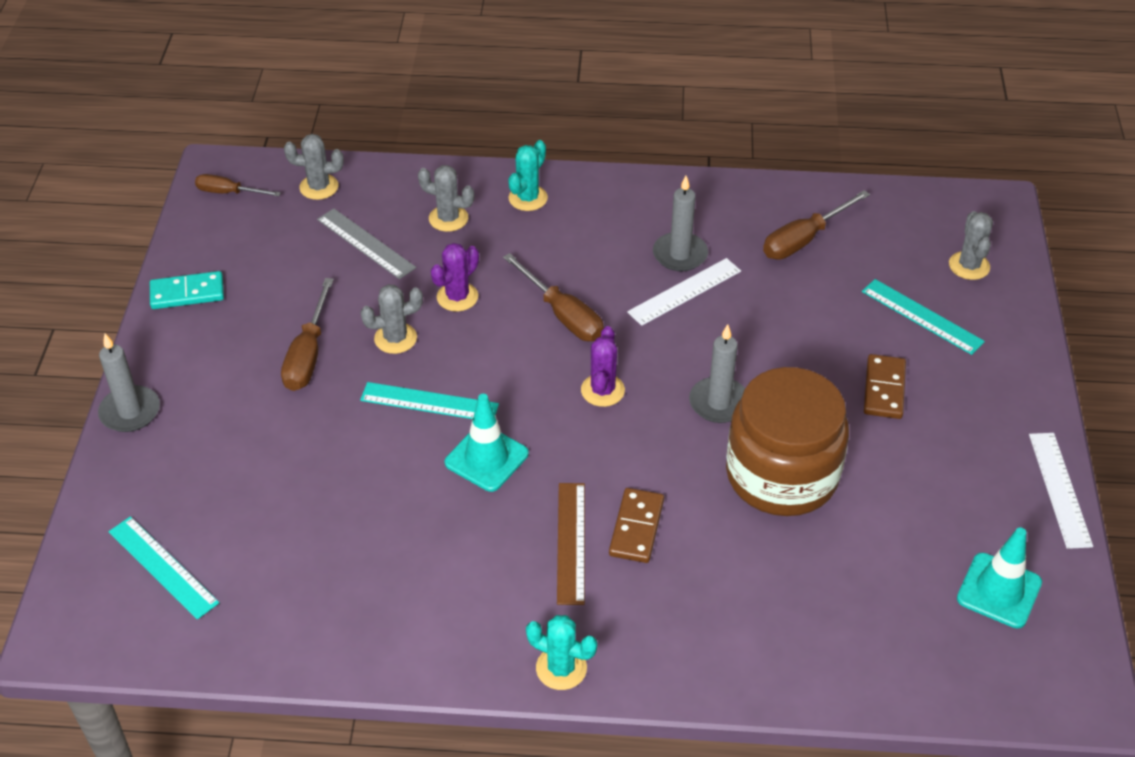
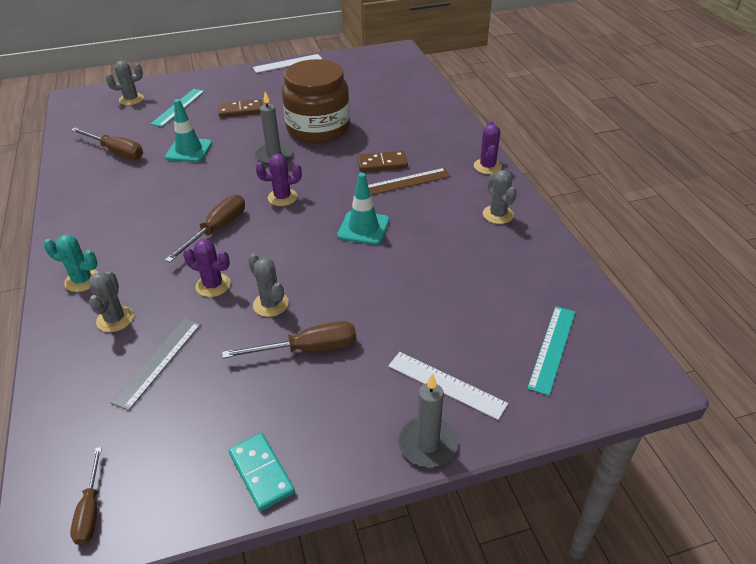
camera: 110 degrees left, 5 degrees down
grey cactus [284,134,344,200] -> grey cactus moved to [483,170,517,224]
turquoise ruler [360,382,499,419] -> none
turquoise cactus [526,615,597,690] -> purple cactus [474,121,502,174]
white ruler [627,258,741,326] -> white ruler moved to [388,352,508,420]
grey candle [653,176,708,271] -> none
turquoise traffic cone [957,527,1042,629] -> turquoise traffic cone moved to [165,99,212,162]

